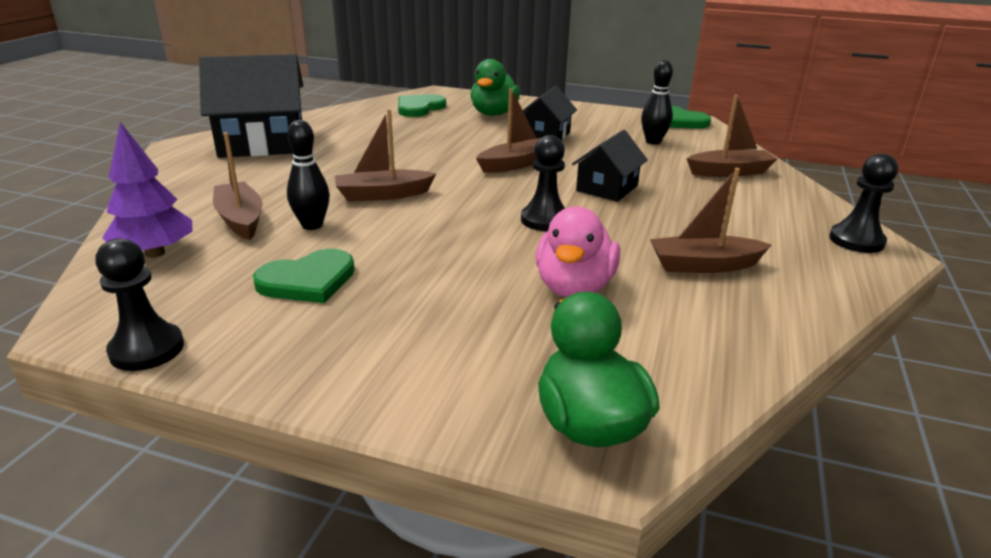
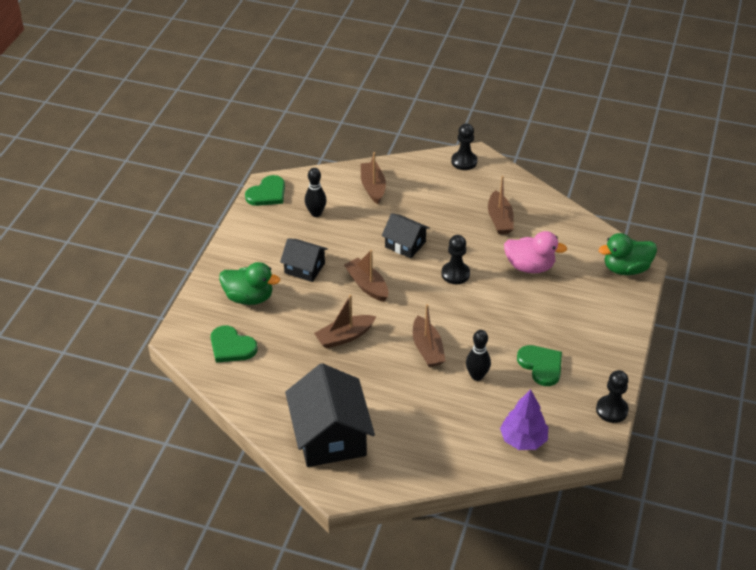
camera: 90 degrees left, 15 degrees up
brown boat [213,132,263,240] -> brown boat moved to [314,295,376,349]

